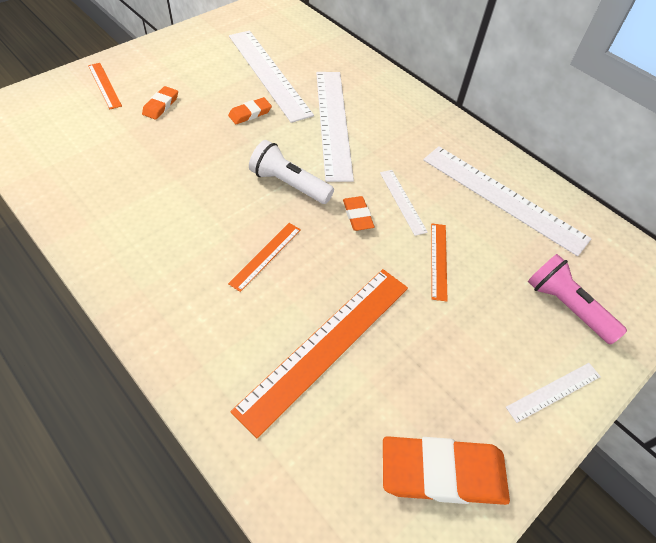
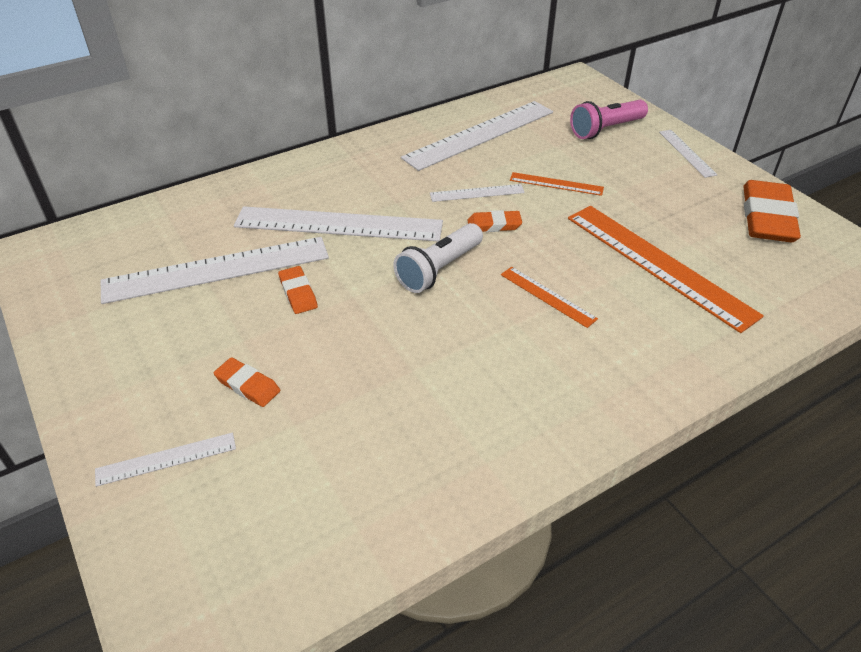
camera: 75 degrees left, 10 degrees down
orange ruler [88,63,122,109] -> white ruler [95,433,236,487]

